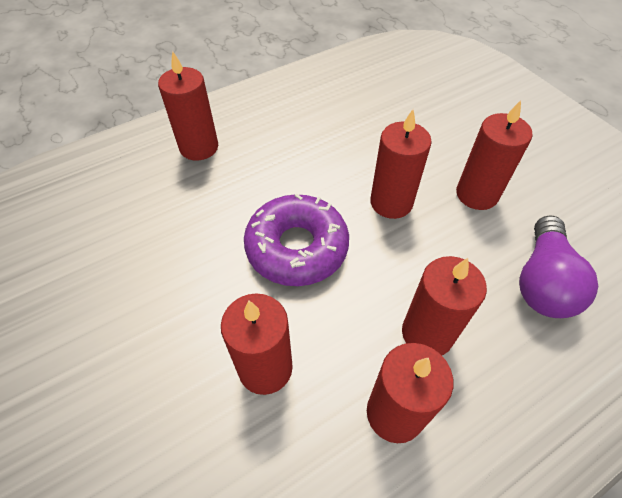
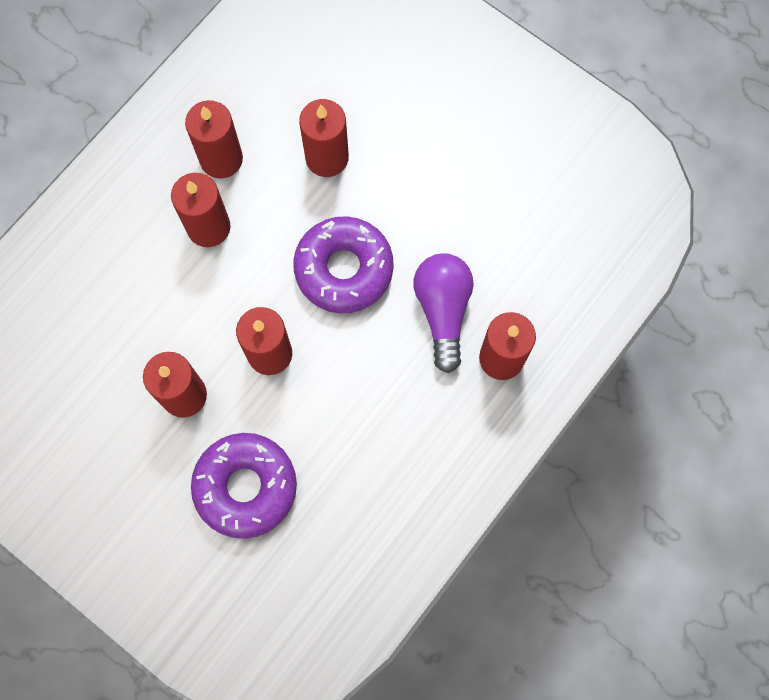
camera: 160 degrees right, 20 degrees up
purple light bulb [519,215,598,318] -> purple light bulb moved to [414,254,474,373]
none -> purple donut [191,433,297,539]

